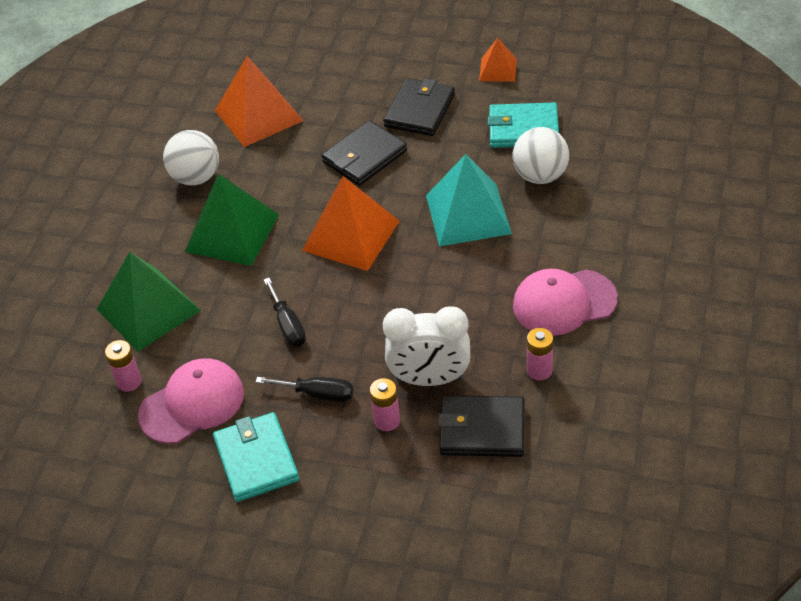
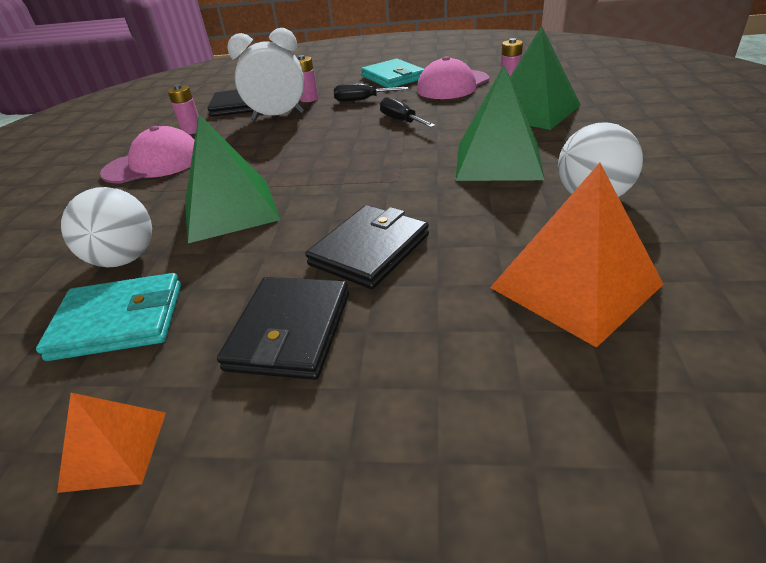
camera: 170 degrees right, 10 degrees down
orange pyramid [302,176,400,271] -> none
turquoise pyramid [426,154,512,246] -> green pyramid [185,114,280,243]

